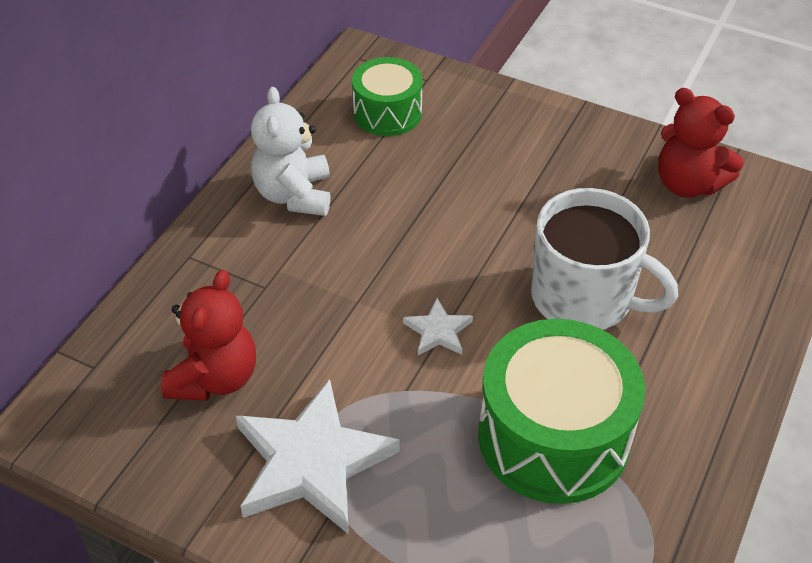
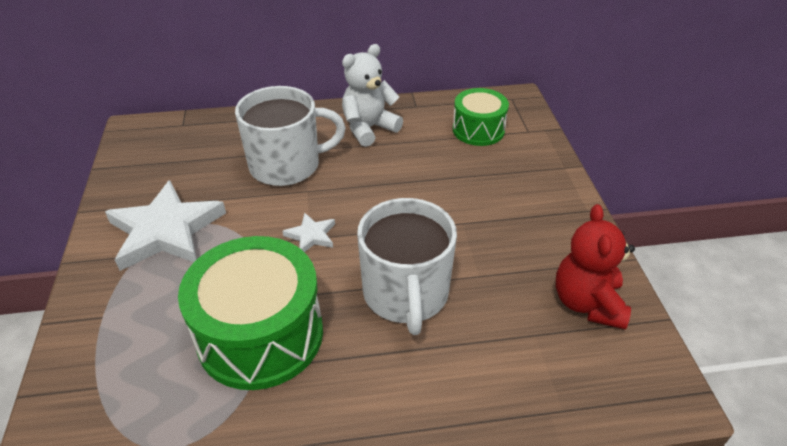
camera: 55 degrees right, 5 degrees down
red teddy bear [161,270,256,401] -> none
none -> white mug [235,86,346,186]

